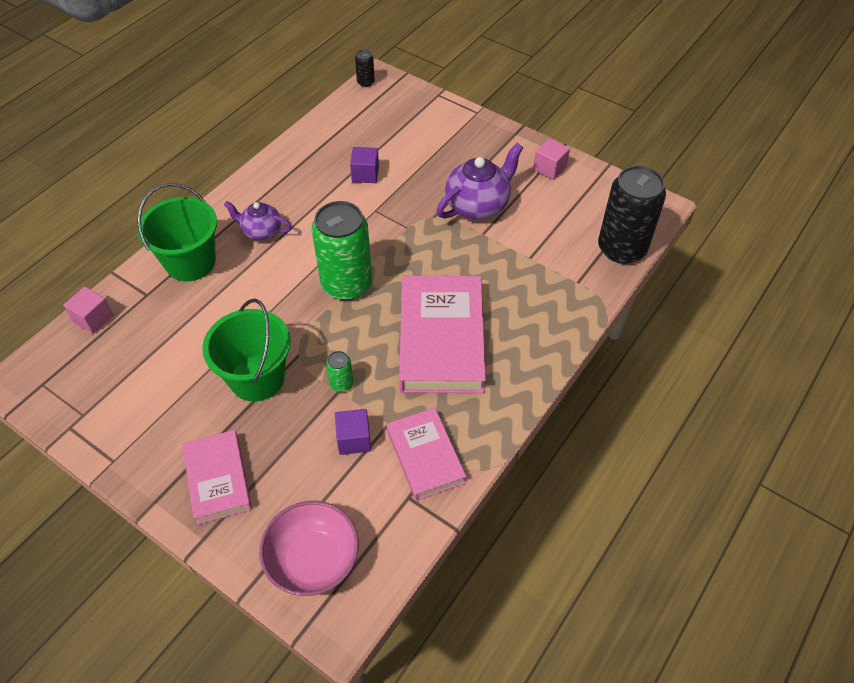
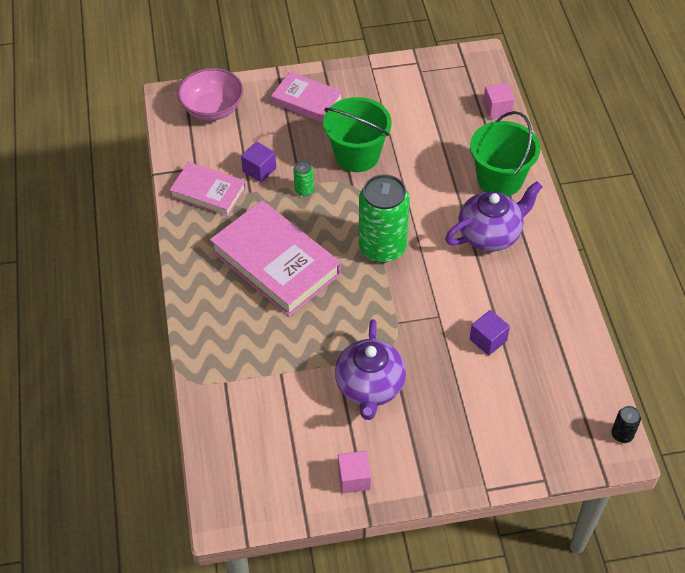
camera: 135 degrees right, 0 degrees up
purple teapot [224,201,292,240] -> purple teapot [445,181,542,251], size x1.63
black can [598,165,666,264] -> none

